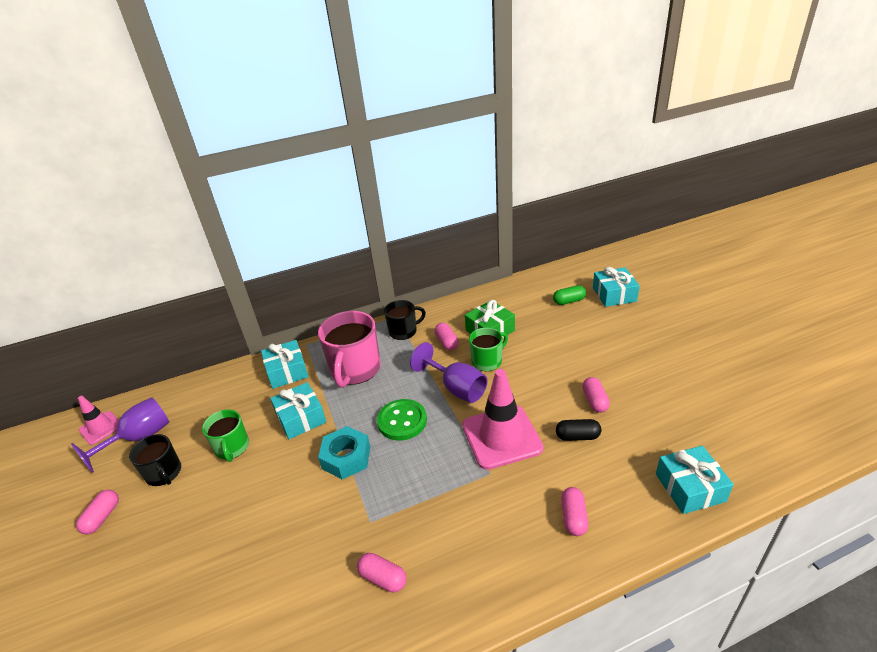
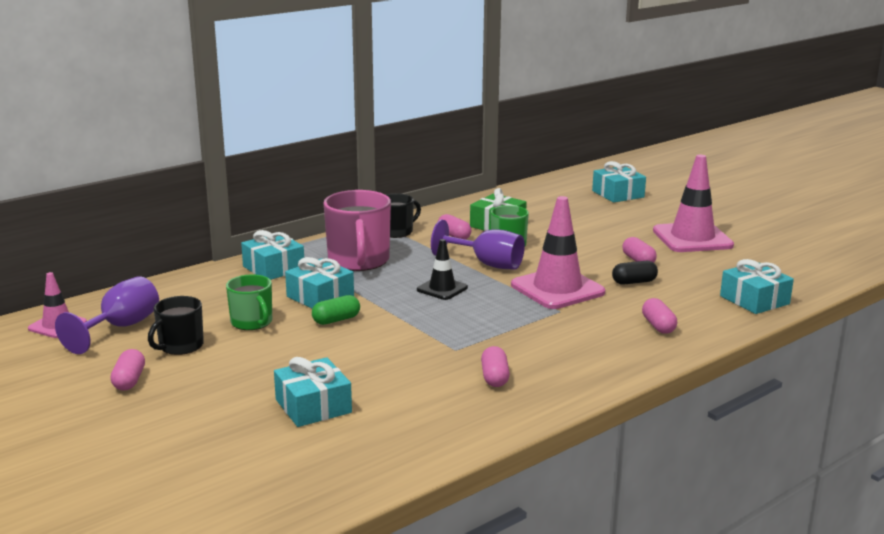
camera: 20 degrees left, 15 degrees down
black mug [129,434,181,486] -> black mug turned 90 degrees clockwise [148,296,204,355]
turquoise nut [318,426,370,480] -> none
pink capsule [357,553,406,592] -> pink capsule turned 75 degrees clockwise [481,346,510,387]
green button [377,399,427,441] -> black traffic cone [417,239,468,300]
green capsule [553,285,586,305] -> green capsule moved to [312,295,360,325]
none -> turquoise gift [274,357,352,427]
none -> pink traffic cone [653,155,734,252]

